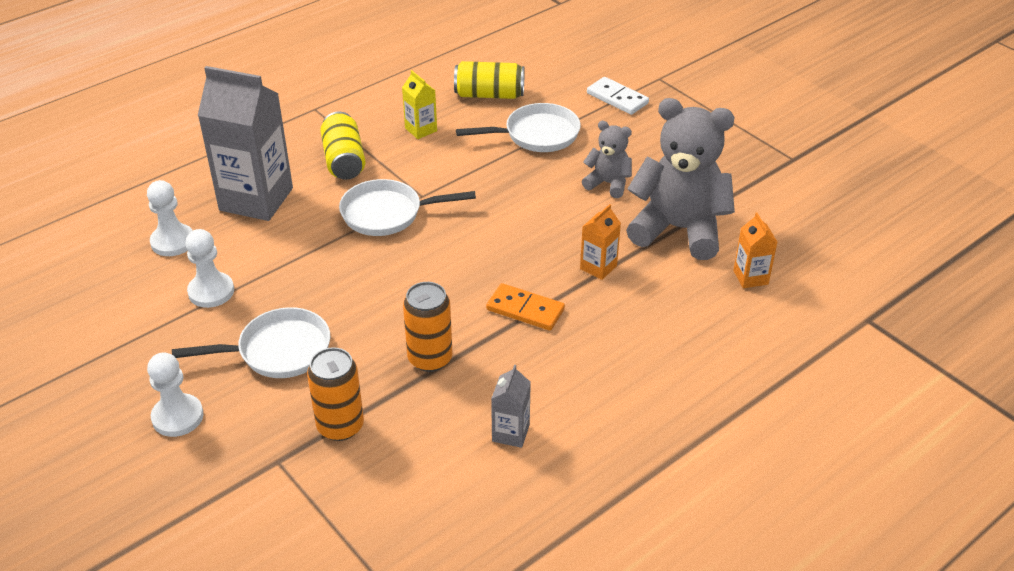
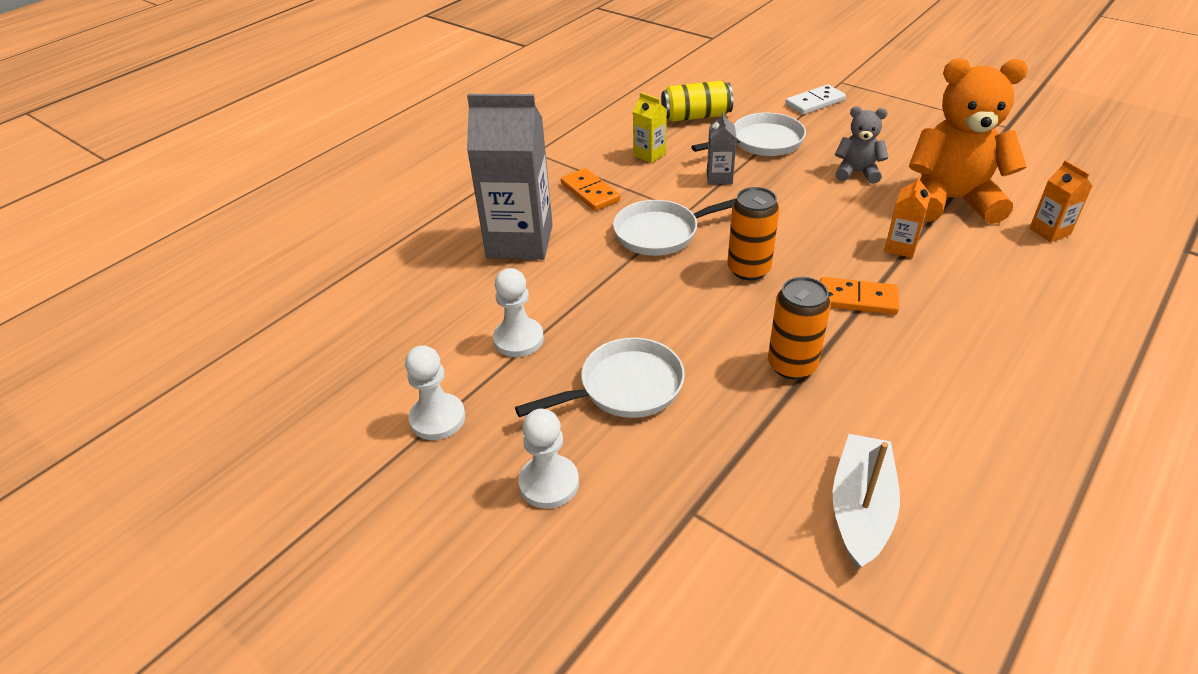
camera: 10 degrees left, 0 degrees up
white pawn [147,180,193,256] -> white pawn moved to [405,345,465,440]
orange can [307,347,364,441] -> orange can moved to [727,187,779,280]
yellow can [320,111,366,180] -> orange domino [561,168,621,211]
grey carton [491,365,531,448] -> grey carton moved to [707,111,737,185]
white domino [587,77,649,115] -> white domino turned 60 degrees counterclockwise [786,85,846,115]
grey teddy bear [626,98,735,260] -> orange teddy bear [909,58,1028,224]
none -> white boat [833,434,900,569]

